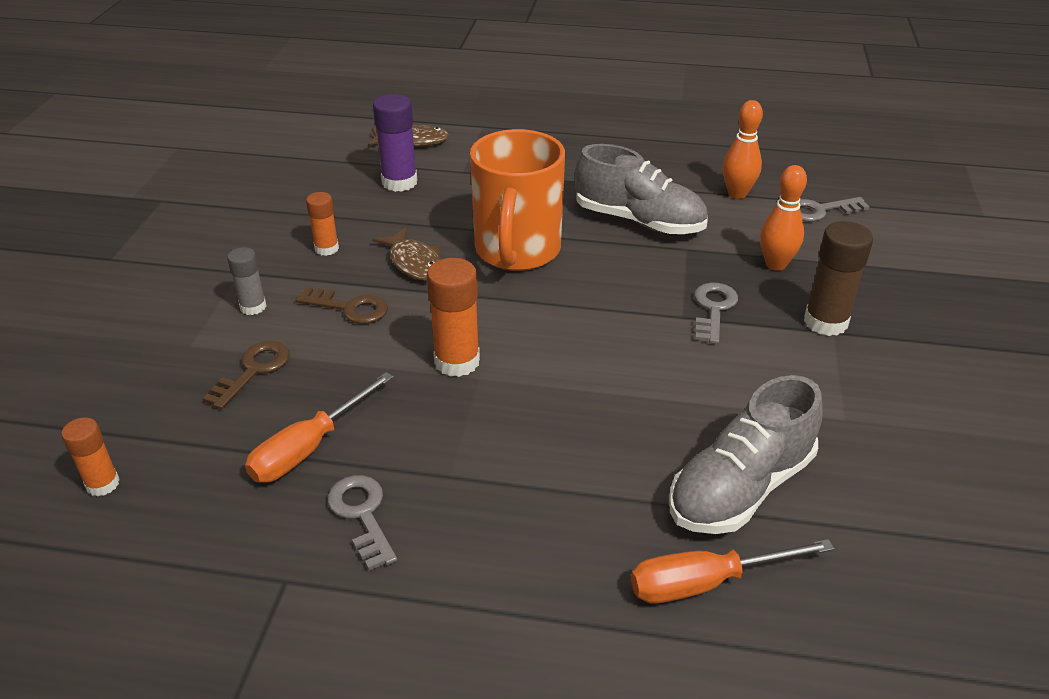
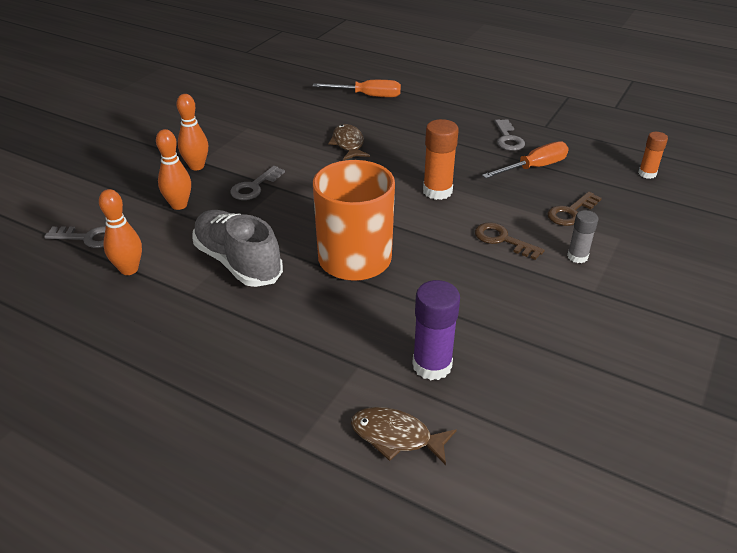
camera: 160 degrees left, 0 degrees up
orange glue stick [306,192,339,256] -> none
brown fish [373,227,441,281] -> brown fish moved to [328,124,370,160]
grey shoe [669,375,822,534] -> none
brown glue stick [804,221,873,336] -> orange bowling pin [176,94,208,170]

